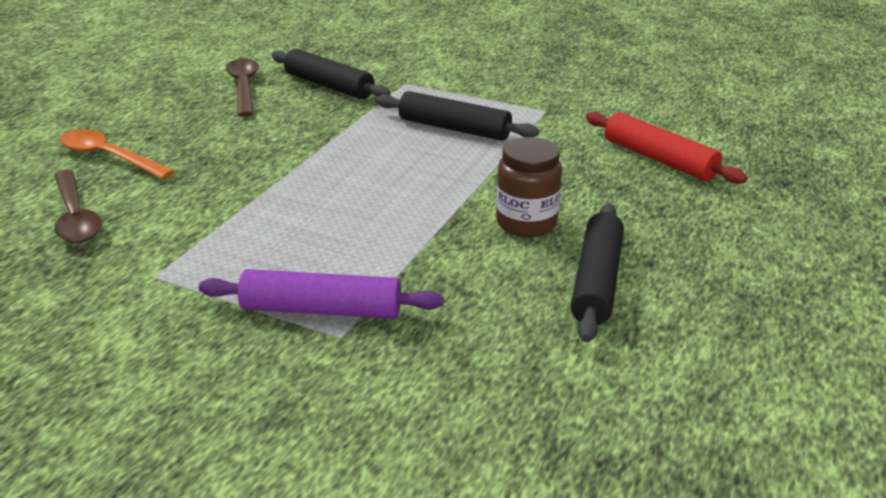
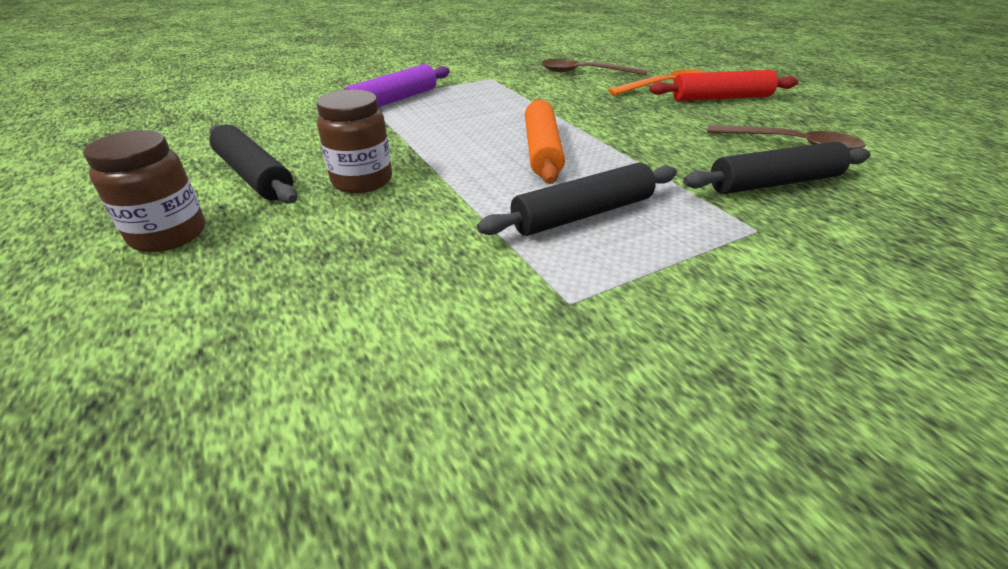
camera: 125 degrees right, 5 degrees up
red rolling pin [586,112,747,184] -> red rolling pin moved to [649,70,798,101]
none -> brown jar [83,130,205,252]
none -> orange rolling pin [525,99,565,184]

